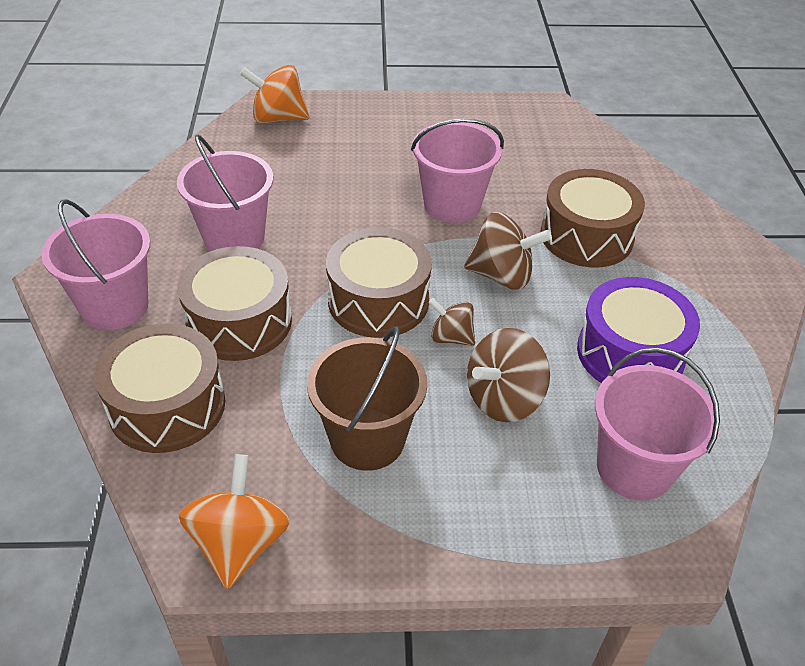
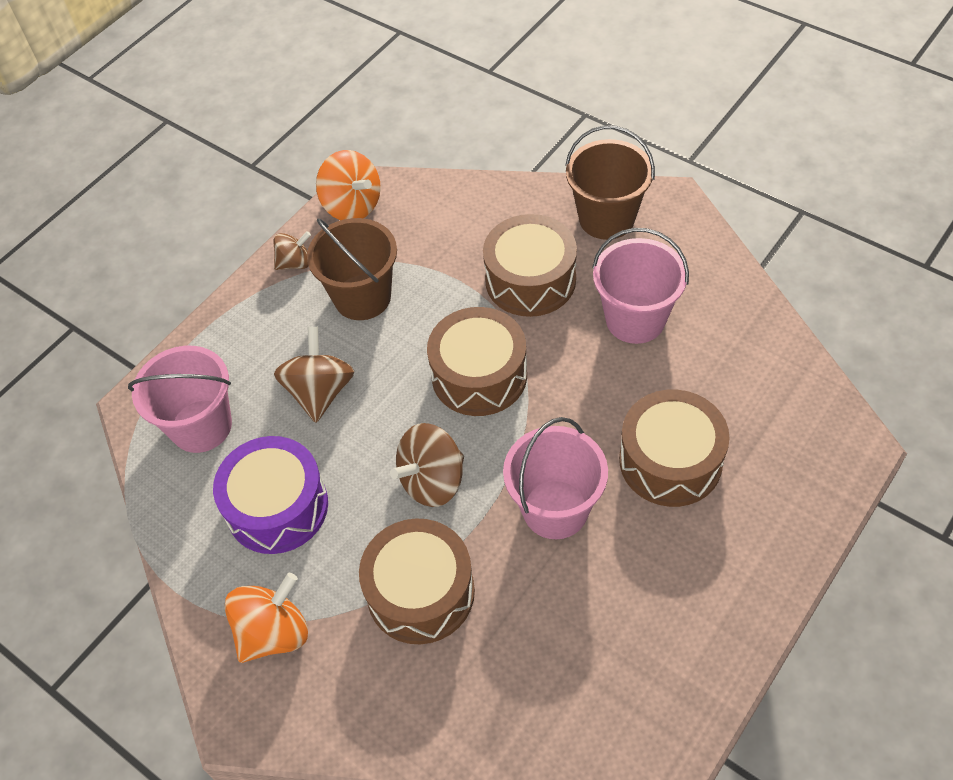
camera: 135 degrees right, 10 degrees up
pink bucket [42,199,151,330] -> brown bucket [565,125,655,240]
brown drum [94,324,225,453] -> brown drum moved to [619,389,730,507]
orange spinning top [240,65,309,123] -> orange spinning top moved to [224,573,308,663]
brown spinning top [428,298,475,346] -> brown spinning top moved to [273,231,311,270]

